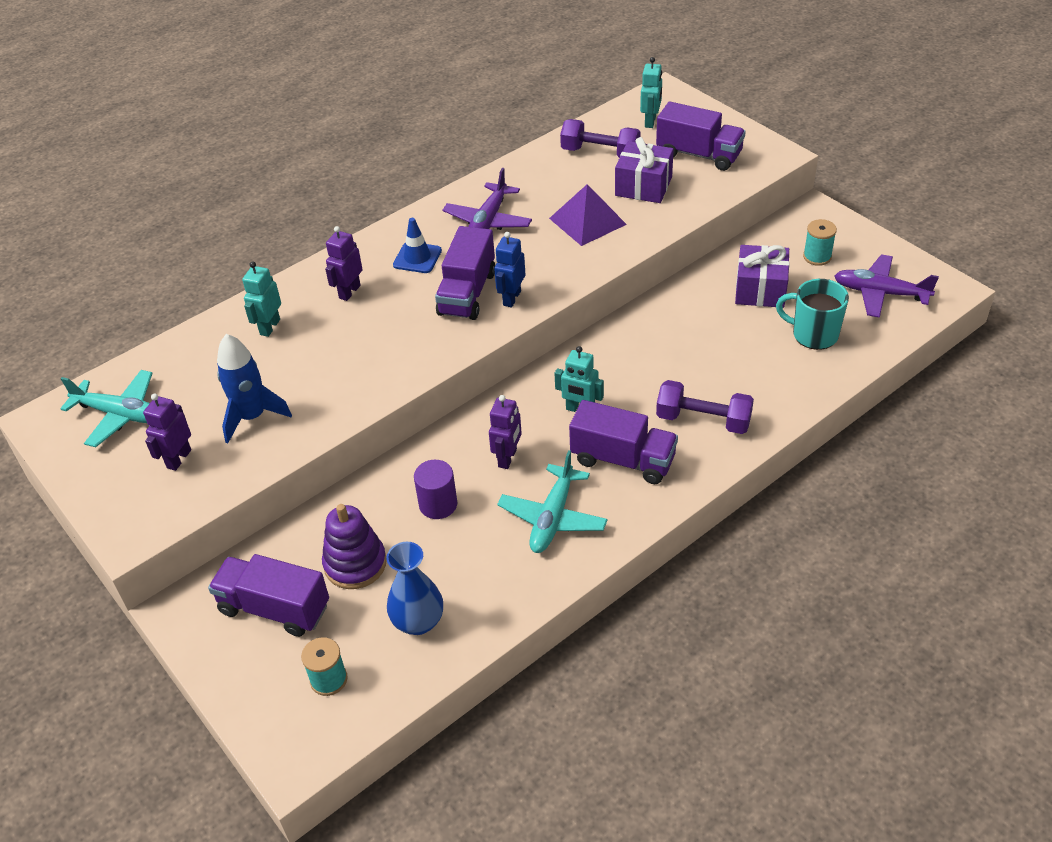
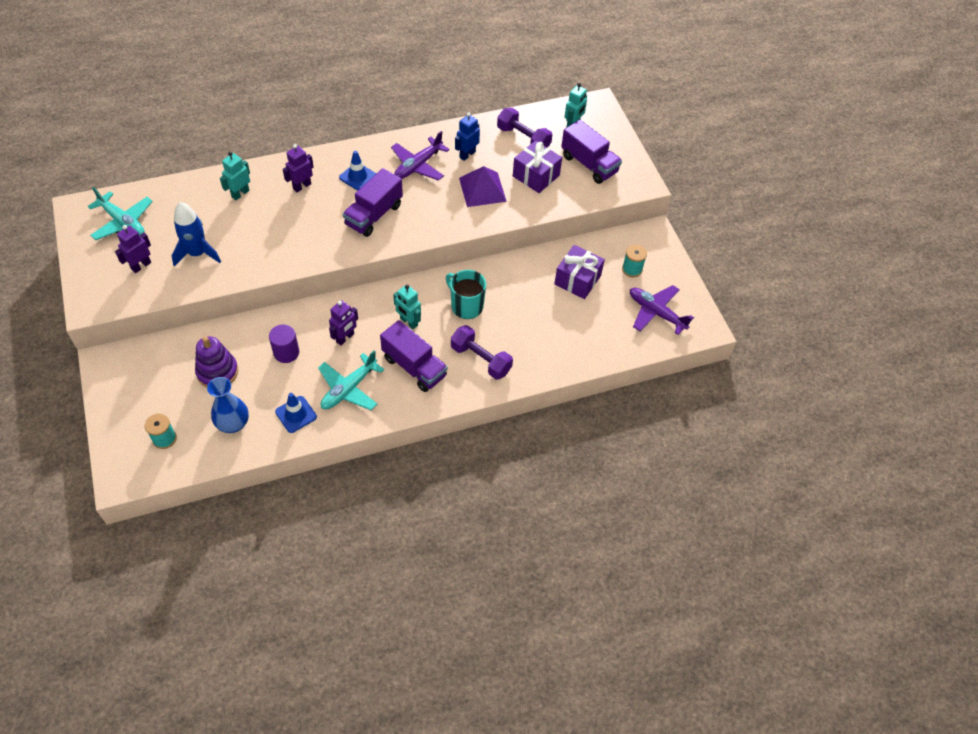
camera: 15 degrees right, 10 degrees up
purple truck [208,554,329,637] -> none
blue robot [494,232,525,307] -> blue robot moved to [455,112,480,161]
turquoise mug [776,279,849,350] -> turquoise mug moved to [446,270,486,319]
none -> blue traffic cone [275,393,317,433]

